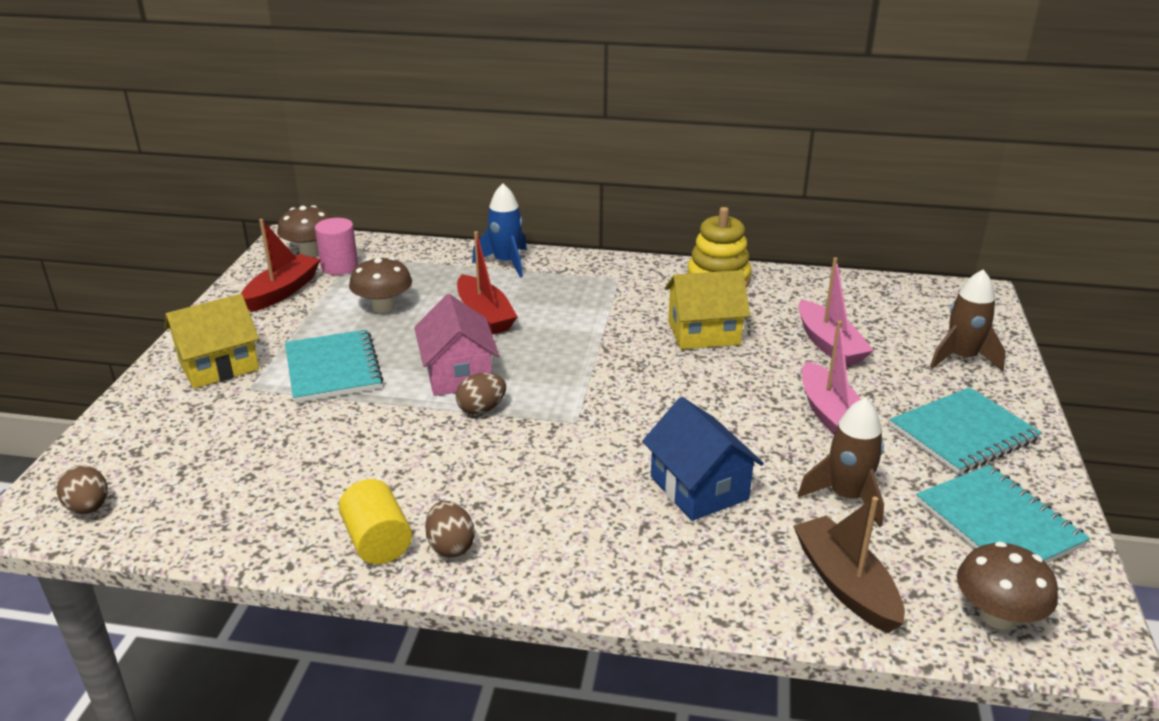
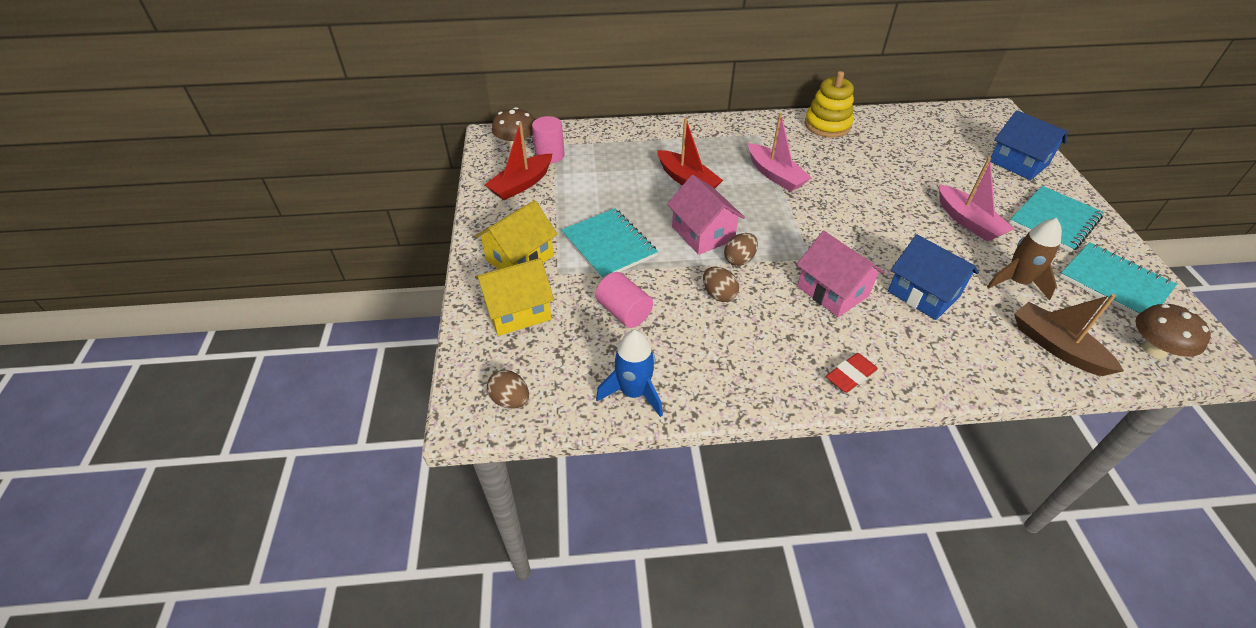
camera: 15 degrees left, 15 degrees up
red boat [241,219,321,312] -> red boat turned 150 degrees counterclockwise [485,122,553,200]
yellow cylinder [338,479,412,564] -> none
brown mushroom [349,257,412,313] -> none
brown egg [425,501,475,557] -> brown egg moved to [703,266,739,302]
blue rocket [472,184,527,277] -> blue rocket moved to [596,330,663,417]
yellow house [665,270,750,349] -> yellow house moved to [475,258,554,336]
pink boat [798,257,874,366] -> pink boat moved to [748,113,812,192]
brown rocket [930,269,1005,371] -> blue house [990,110,1067,180]
none -> pink cylinder [595,272,653,328]
none -> pink house [796,231,885,317]
none -> red eraser [826,353,878,393]

